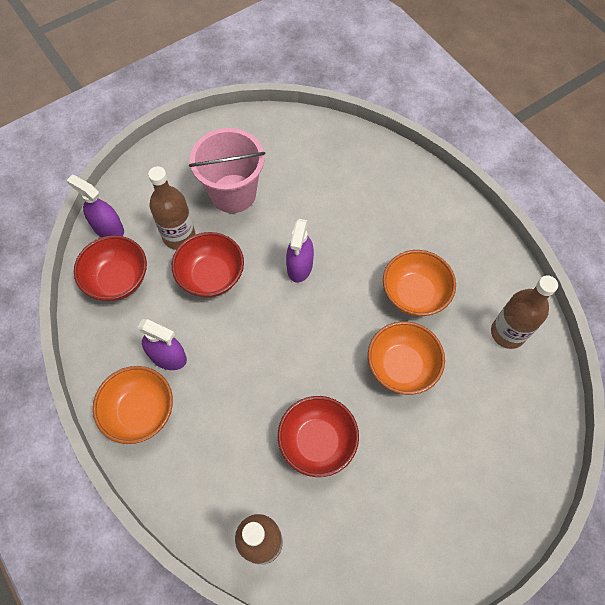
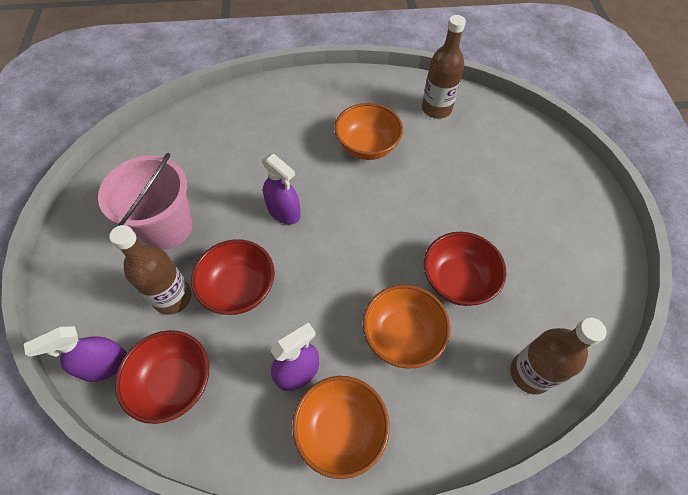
camera: 60 degrees left, 5 degrees down
orange bowl [368,321,445,395] -> orange bowl moved to [363,284,451,369]

